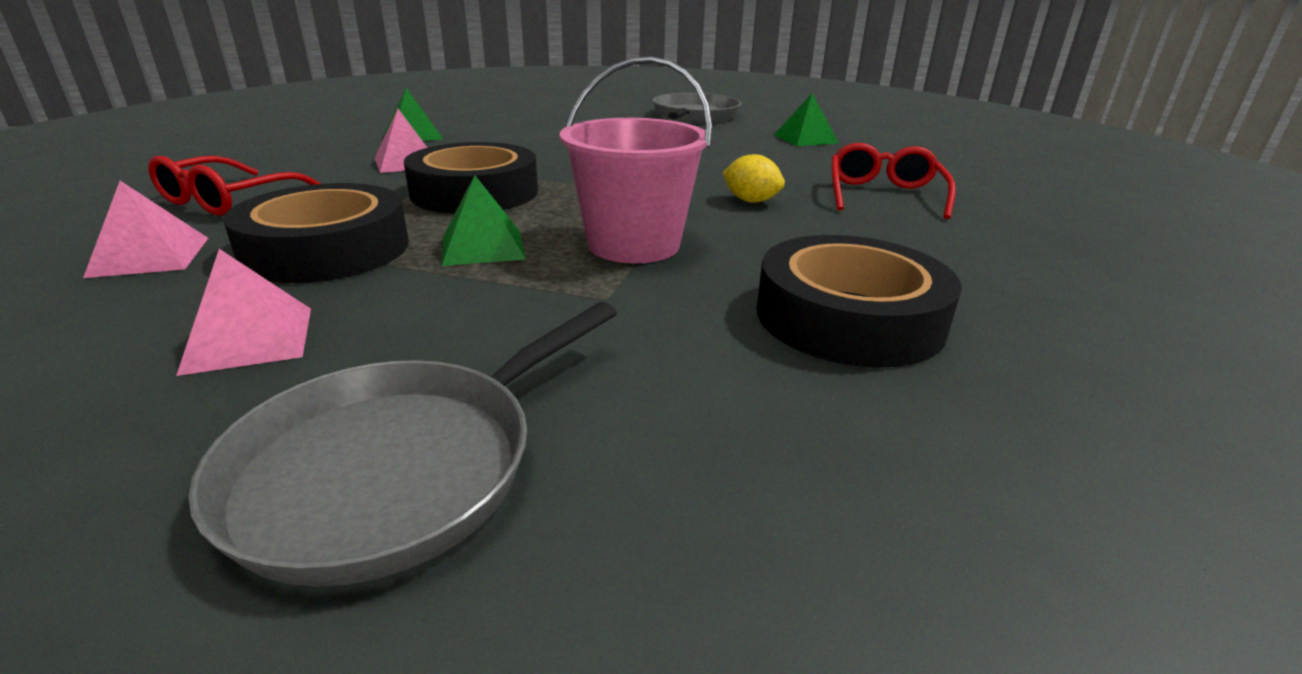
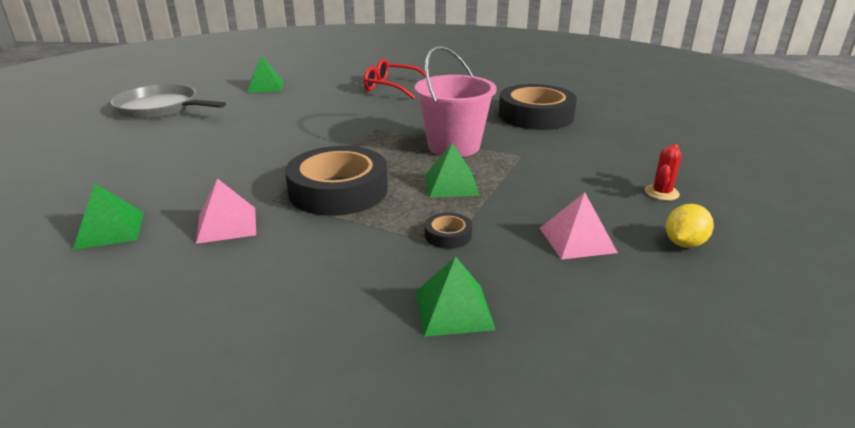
camera: 80 degrees left, 0 degrees up
pink pyramid [83,181,208,278] -> green pyramid [416,257,496,337]
red glasses [148,156,321,216] -> none
grey pan [188,302,617,587] -> red cactus [645,144,681,201]
black tape [223,183,409,283] -> black tape [425,212,472,249], size x0.42
yellow lemon [722,154,785,203] -> yellow lemon moved to [666,204,714,248]

